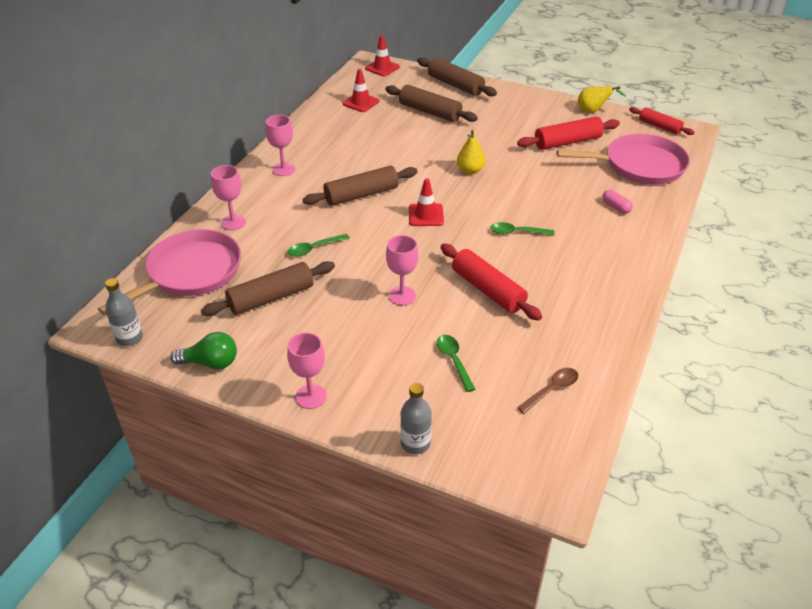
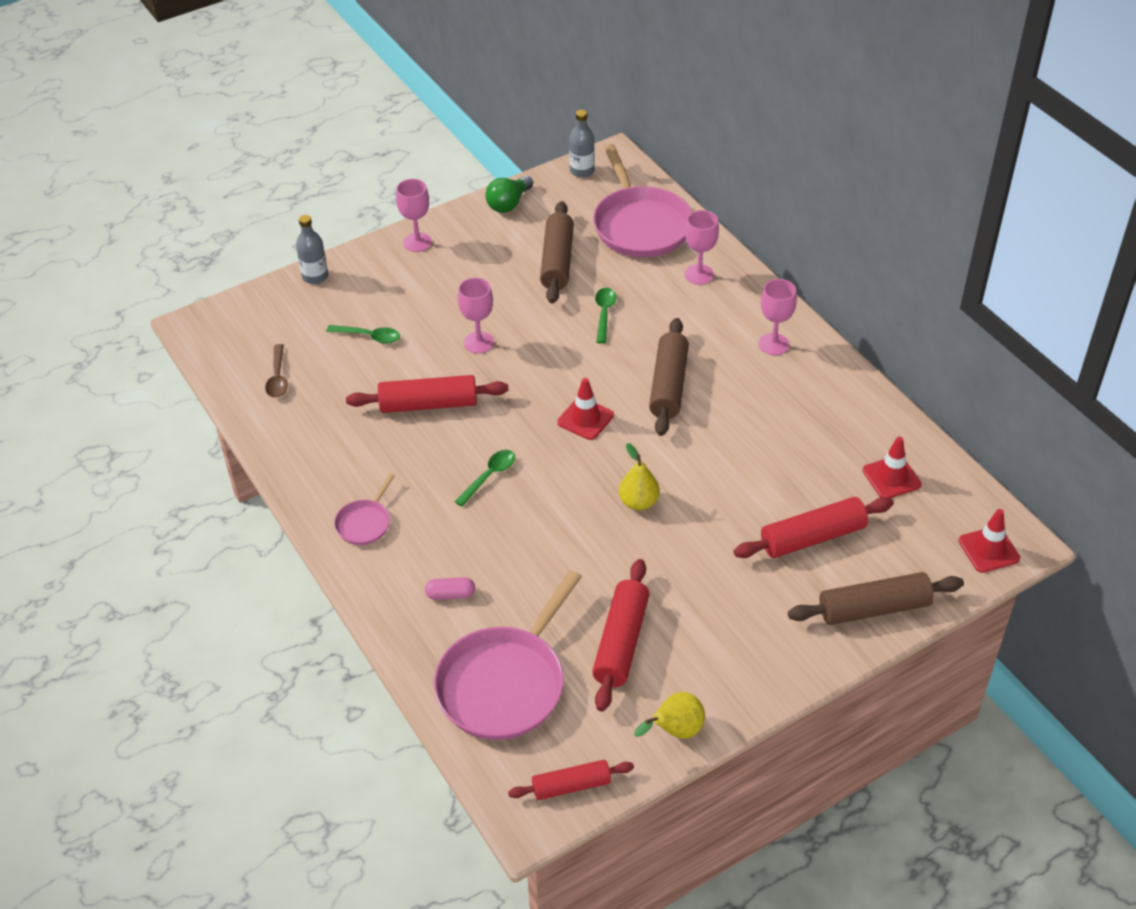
camera: 125 degrees right, 5 degrees up
brown rolling pin [385,85,478,122] -> red rolling pin [734,497,894,558]
none -> pink pan [334,474,395,545]

